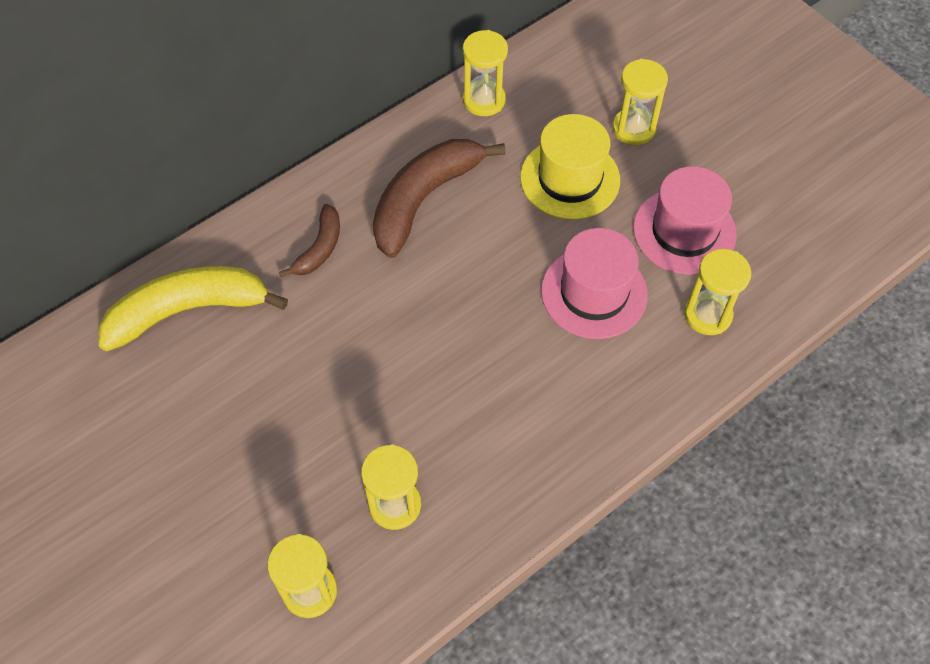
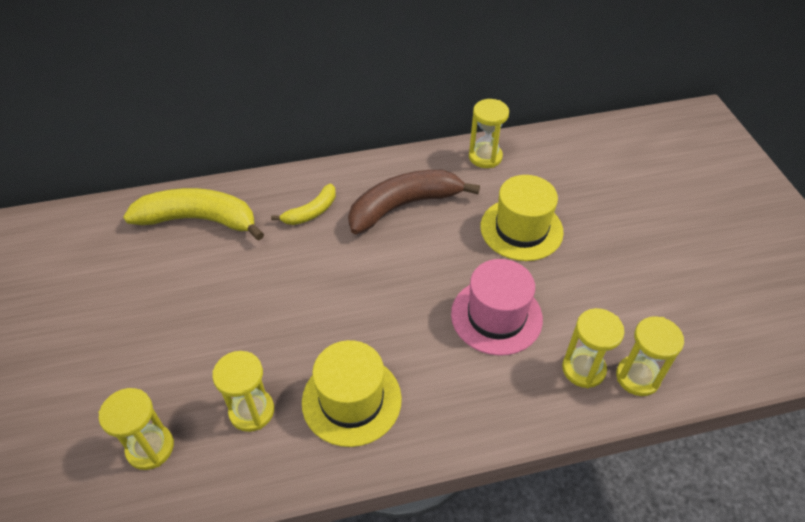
camera: 25 degrees right, 10 degrees down
brown banana [279,204,340,277] -> yellow banana [271,184,336,225]
yellow hourglass [612,59,668,145] -> yellow hourglass moved to [616,316,684,396]
pink hat [633,166,737,275] -> none
none -> yellow hat [302,340,402,447]

